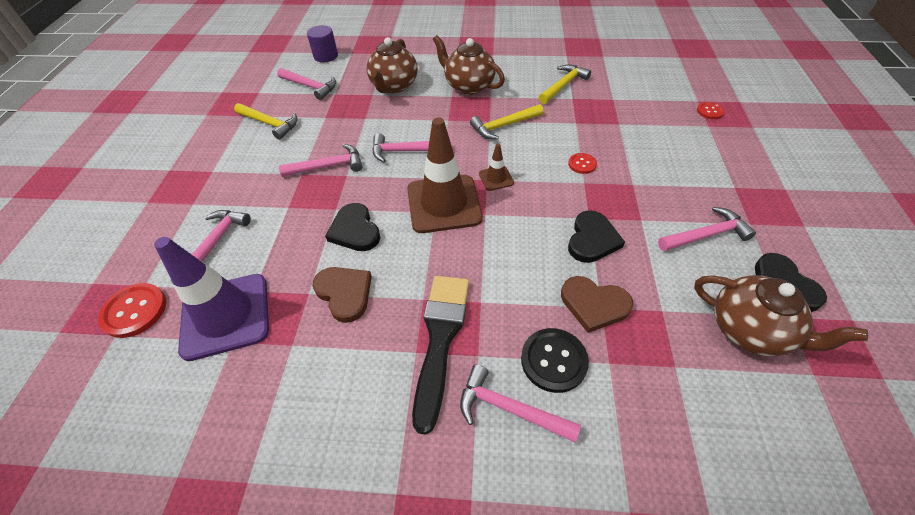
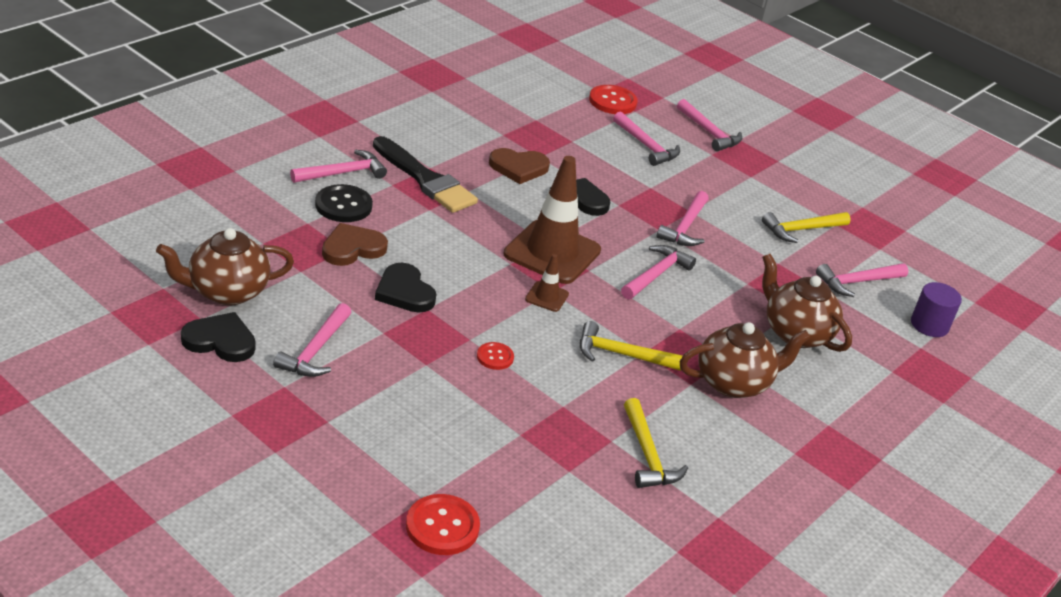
camera: 120 degrees right, 15 degrees down
purple traffic cone [154,237,269,361] -> none
yellow hammer [470,104,543,140] -> yellow hammer turned 90 degrees counterclockwise [580,321,683,371]
red button [697,102,725,119] -> red button [406,494,480,555], size x1.71
none -> pink hammer [677,99,742,152]

